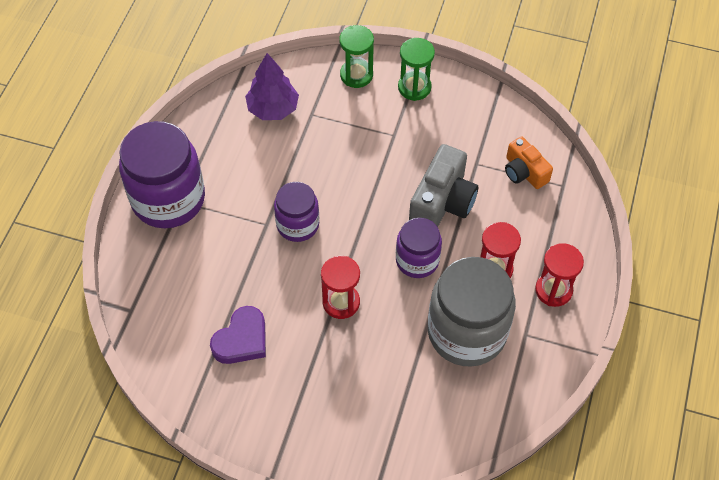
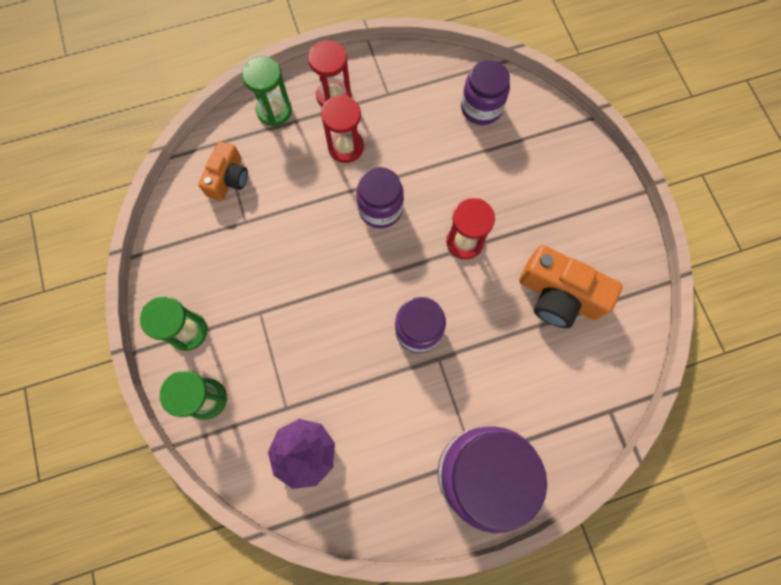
camera: 125 degrees left, 15 degrees up
purple heart [210,306,266,364] -> orange camera [519,245,623,328]
grey camera [409,144,478,227] -> none
grey jar [428,257,516,367] -> none
none -> green hourglass [242,56,292,126]
none -> purple jar [461,60,510,125]

